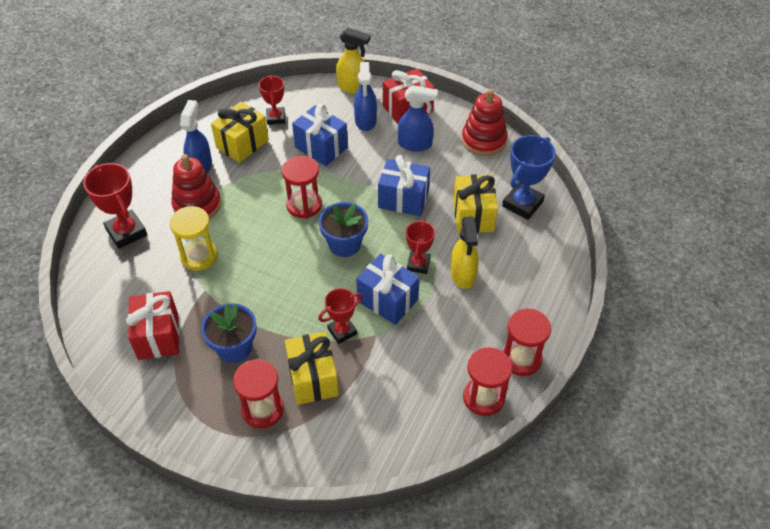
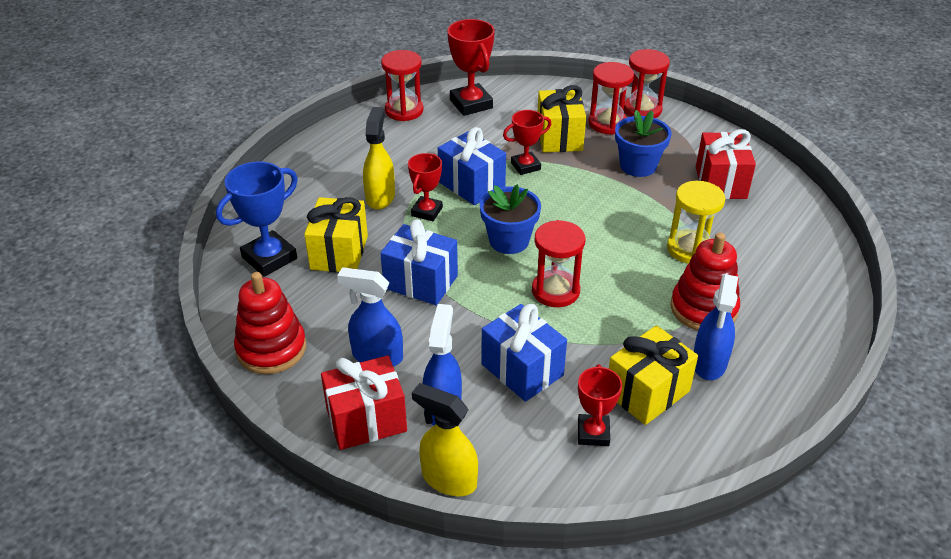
camera: 170 degrees left, 10 degrees down
red trophy [83,163,147,249] -> red trophy moved to [447,19,495,116]
red hourglass [502,309,551,376] -> red hourglass moved to [624,49,670,118]

